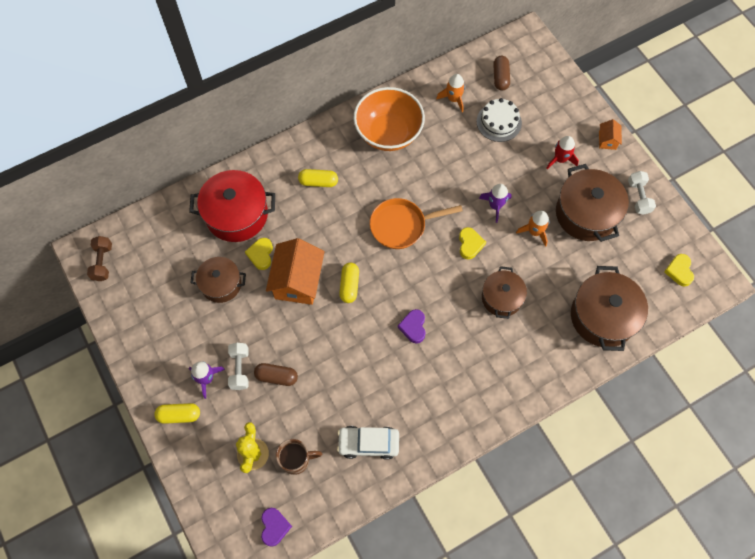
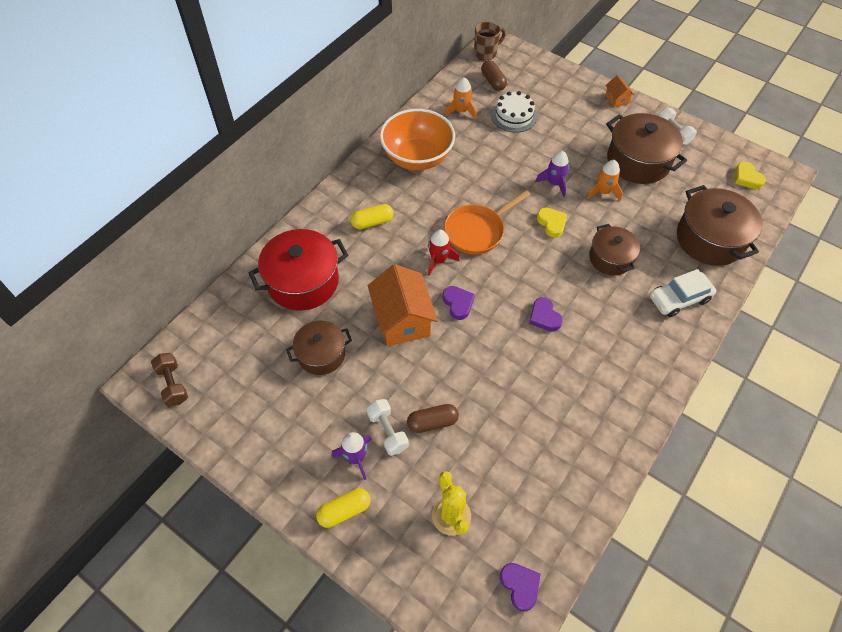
camera: 25 degrees left, 10 degrees down
yellow heart [245,238,273,270] -> none
brown mug [276,439,322,475] -> brown mug moved to [474,22,506,60]
white car [337,426,399,460] -> white car moved to [650,269,716,317]
yellow capsule [339,263,359,303] -> purple heart [442,286,475,320]
red rocket [546,136,579,169] -> red rocket moved to [428,230,460,276]

